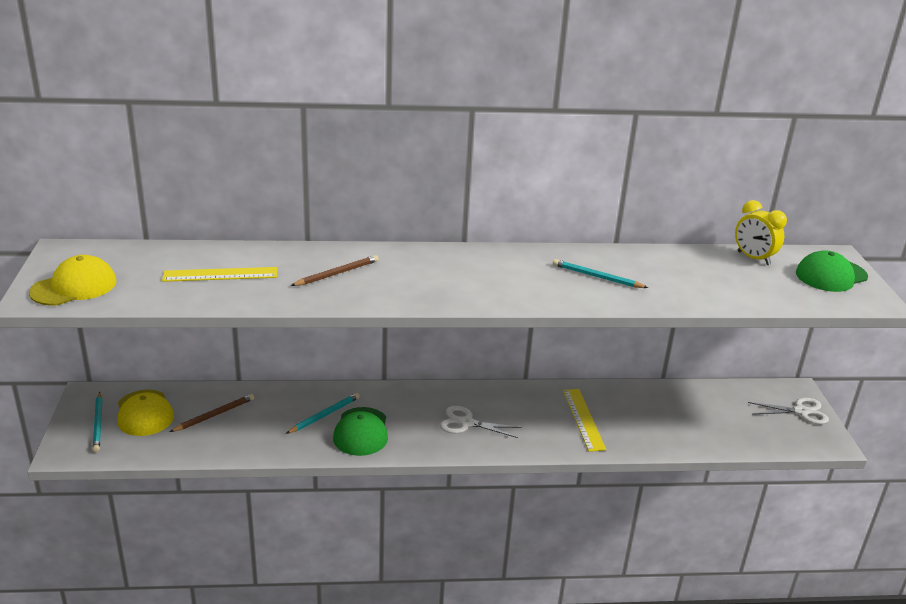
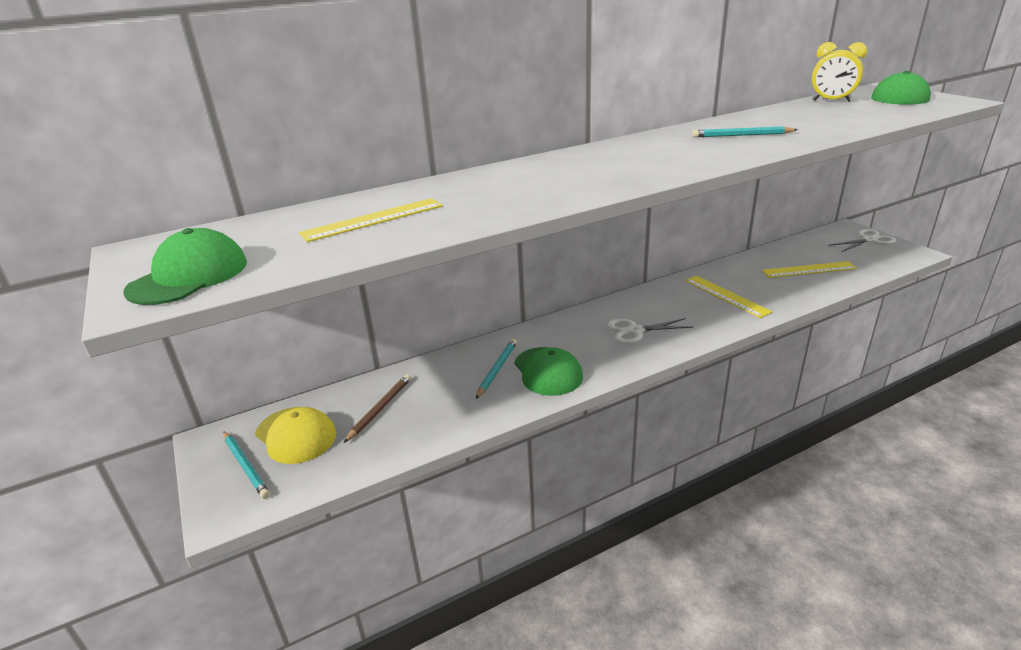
camera: 20 degrees left, 0 degrees up
yellow cap [29,255,116,306] -> green cap [123,228,247,305]
brown pencil [291,255,379,286] -> none
none -> yellow ruler [762,261,857,278]

